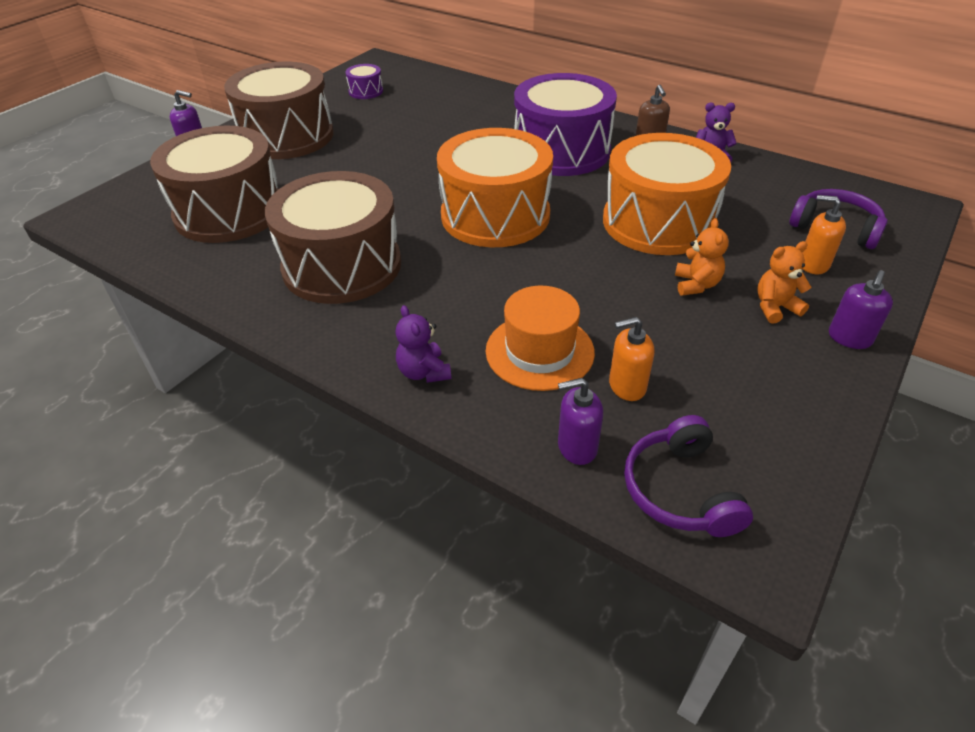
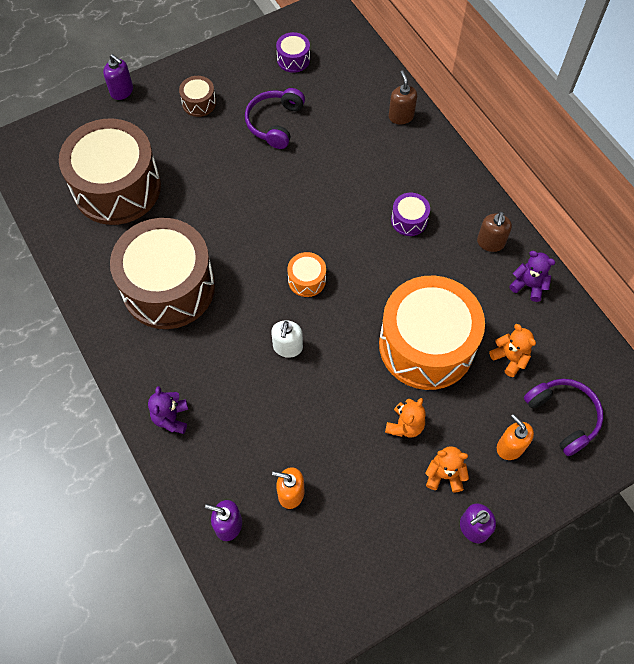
camera: 25 degrees right, 20 degrees up
brown drum [224,62,334,159] -> brown drum [179,76,216,117], size x0.41
orange drum [437,128,553,247] -> orange drum [287,252,326,297], size x0.41
orange hat [486,286,595,391] -> none
purple drum [514,73,617,176] -> purple drum [391,192,430,236], size x0.41
purple headphones [624,415,753,537] -> purple headphones moved to [245,88,305,149]
none -> white soap dispenser [271,320,303,358]
none -> brown soap dispenser [389,71,418,124]
none -> orange teddy bear [489,324,536,377]

